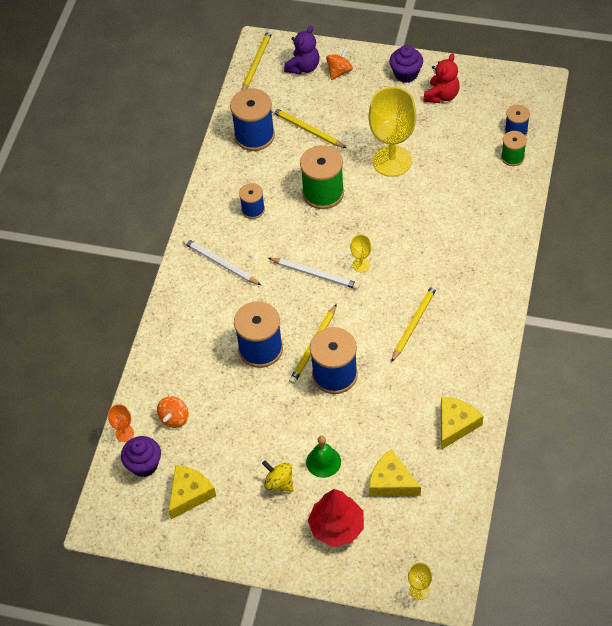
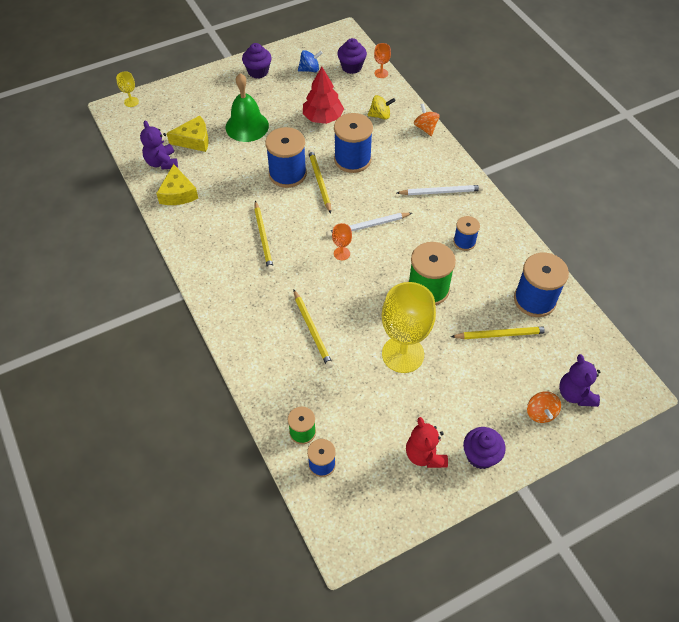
camera: 135 degrees right, 0 degrees up
orange spinning top [157,396,189,428] -> orange spinning top moved to [414,103,440,136]
yellow cheese [168,465,216,519] -> blue spinning top [298,50,323,72]
yellow pencil [242,29,273,90] -> yellow pencil moved to [293,289,333,368]
yellow spinning top [262,461,294,492] -> yellow spinning top moved to [368,95,396,120]
green bell [306,436,341,478] -> green bell [225,73,269,142], size x1.62
red tree [308,489,364,547] -> red tree moved to [303,67,344,124]
yellow goblet [350,235,371,272] -> orange goblet [332,223,352,260]
none -> purple teddy bear [140,120,178,170]
none -> purple cupcake [242,43,272,79]

